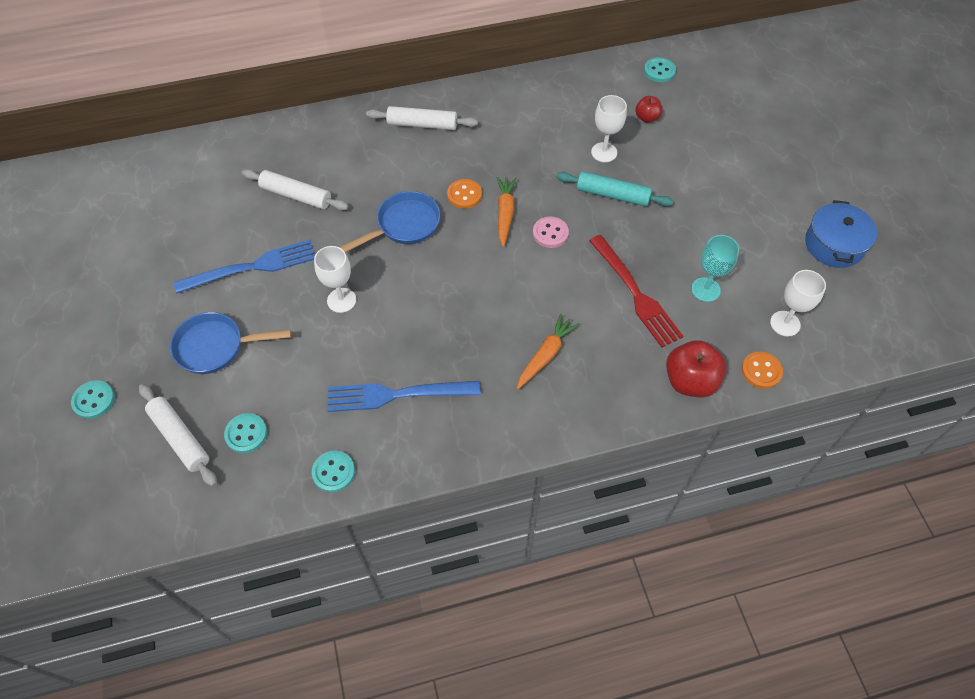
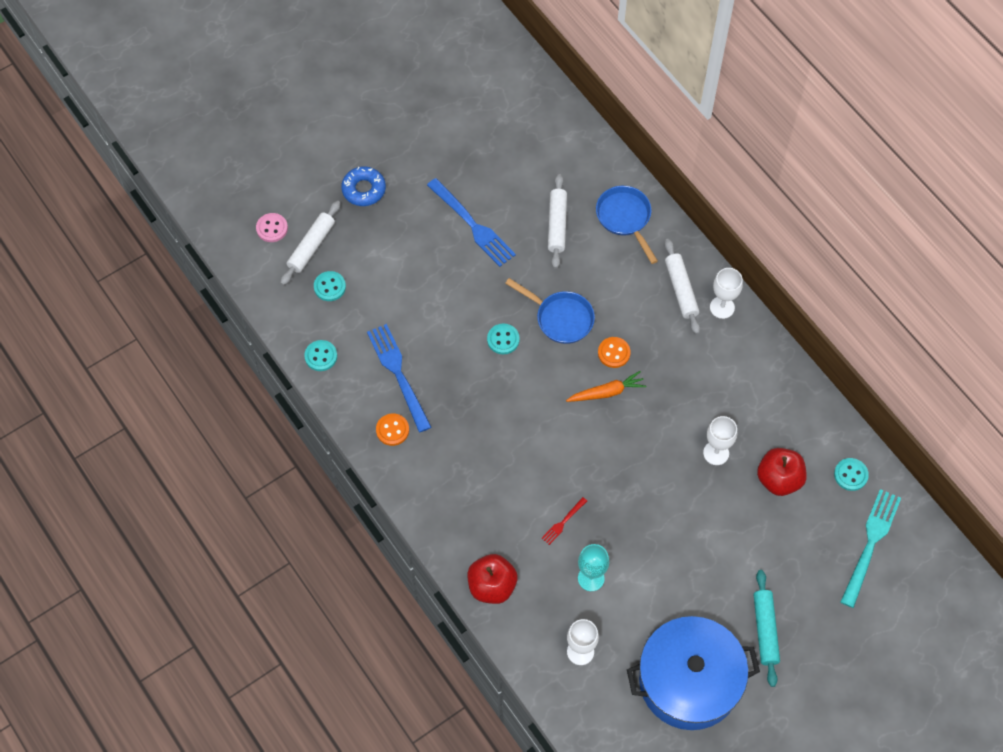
camera: 70 degrees right, 5 degrees up
turquoise button [71,380,115,419] -> turquoise button moved to [487,324,520,354]
blue pan [170,312,291,374] -> blue pan moved to [596,186,658,264]
white goblet [314,246,356,313] -> white goblet moved to [710,268,743,319]
orange carrot [517,314,579,389] -> none
pink button [533,217,569,248] -> pink button moved to [256,213,288,242]
turquoise rolling pin [556,171,673,206] -> turquoise rolling pin moved to [754,570,780,687]
red fork [589,235,683,347] -> red fork [542,497,587,545], size x0.47
red apple [635,96,662,123] -> red apple [757,448,807,496], size x1.78
orange button [742,352,783,389] -> orange button moved to [376,414,409,446]
blue pot [805,200,877,268] -> blue pot [627,616,760,730], size x1.74
none -> blue donut [341,166,386,206]
none -> turquoise fork [841,489,901,608]

